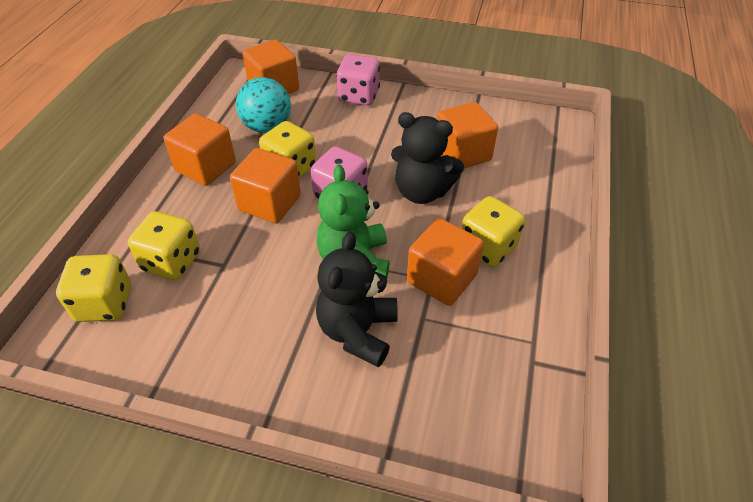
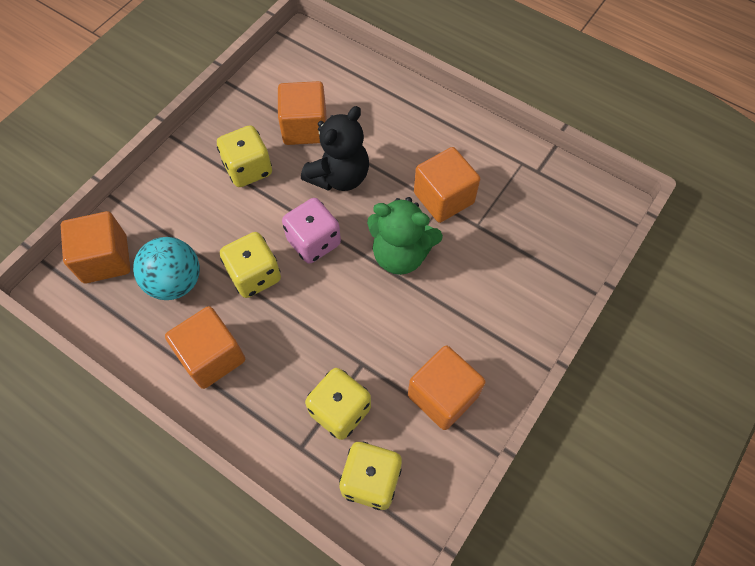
camera: 70 degrees left, 15 degrees up
orange cube [230,148,301,223] -> orange cube moved to [408,345,486,430]
black teddy bear [316,231,398,367] -> none
pink dice [336,54,380,106] -> none
yellow dice [461,196,525,267] -> yellow dice moved to [217,125,272,187]

